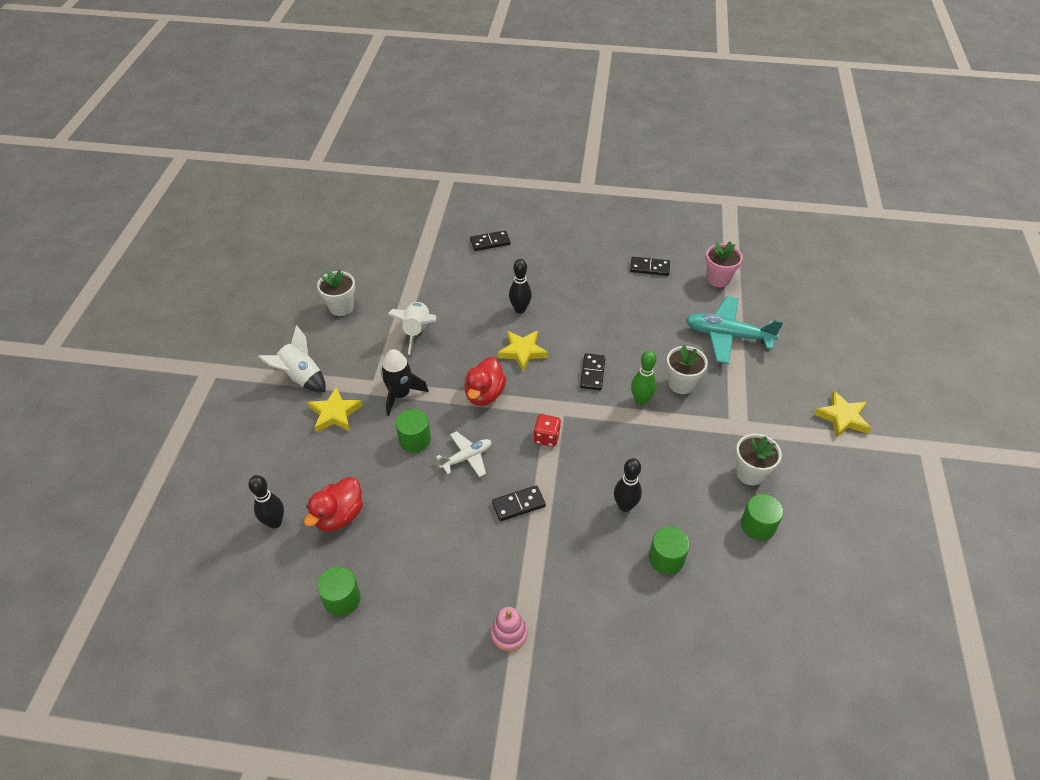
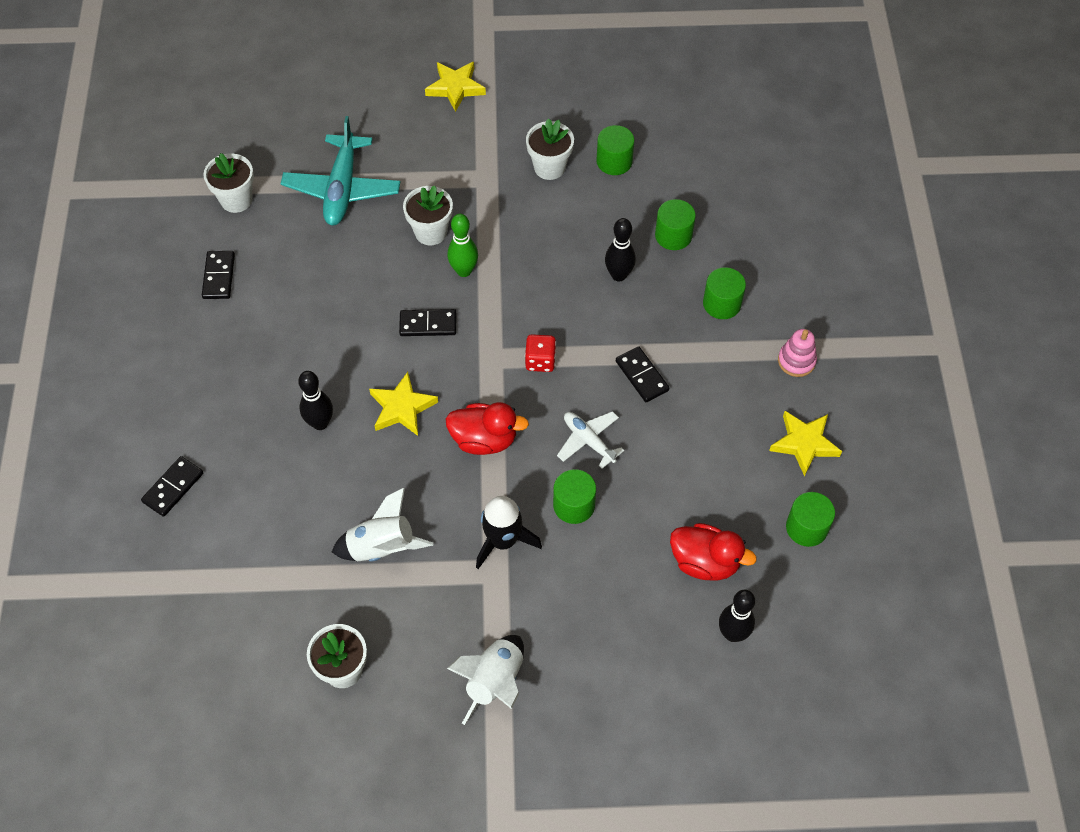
camera: 100 degrees left, 10 degrees up
yellow star [308,386,363,432] -> yellow star moved to [769,411,842,477]
black domino [470,230,510,251] -> black domino turned 60 degrees clockwise [141,456,203,517]
pink flower pot [706,241,743,287] -> white flower pot [203,153,254,213]
none -> green cylinder [703,267,746,319]

